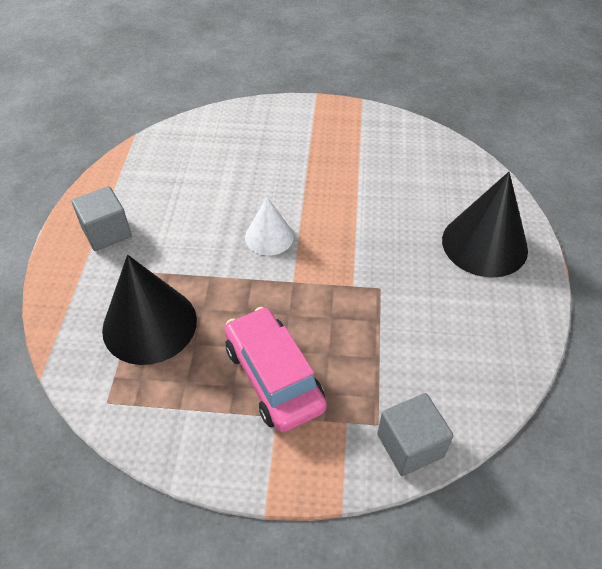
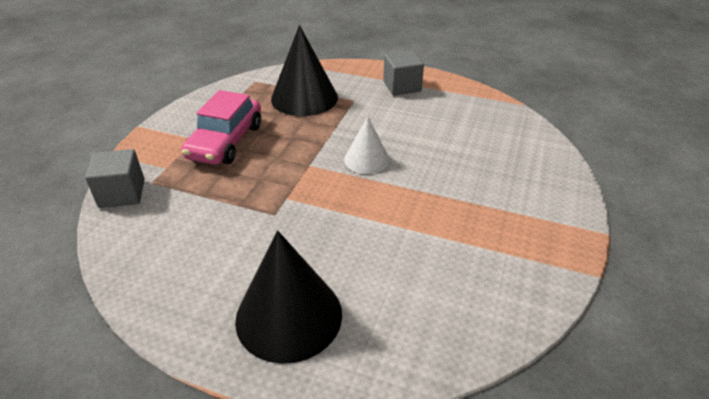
camera: 105 degrees right, 10 degrees down
pink car [224,307,327,432] -> pink car turned 120 degrees clockwise [182,90,261,165]

